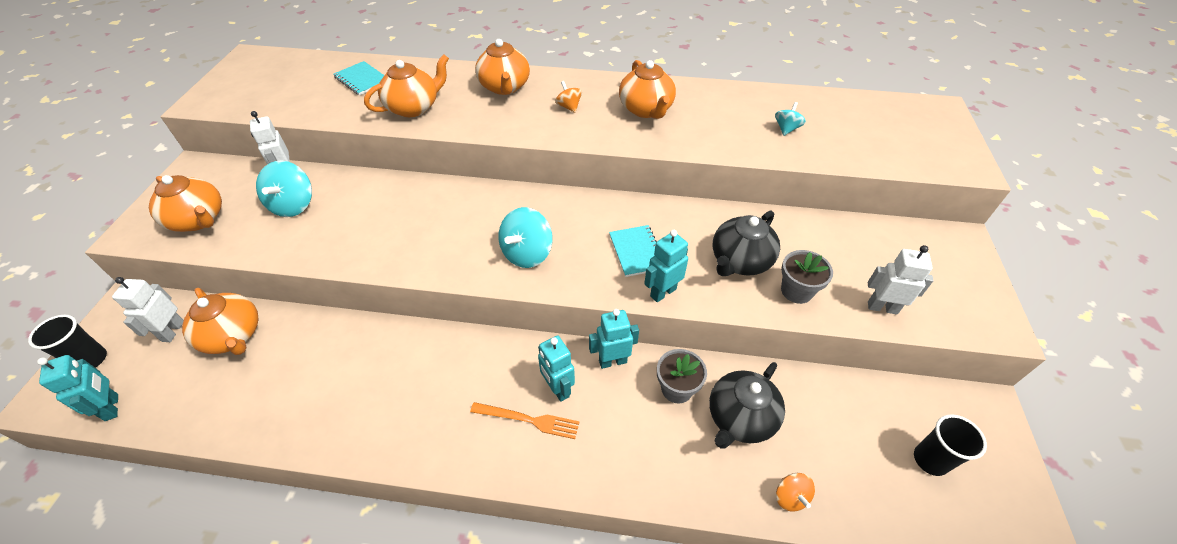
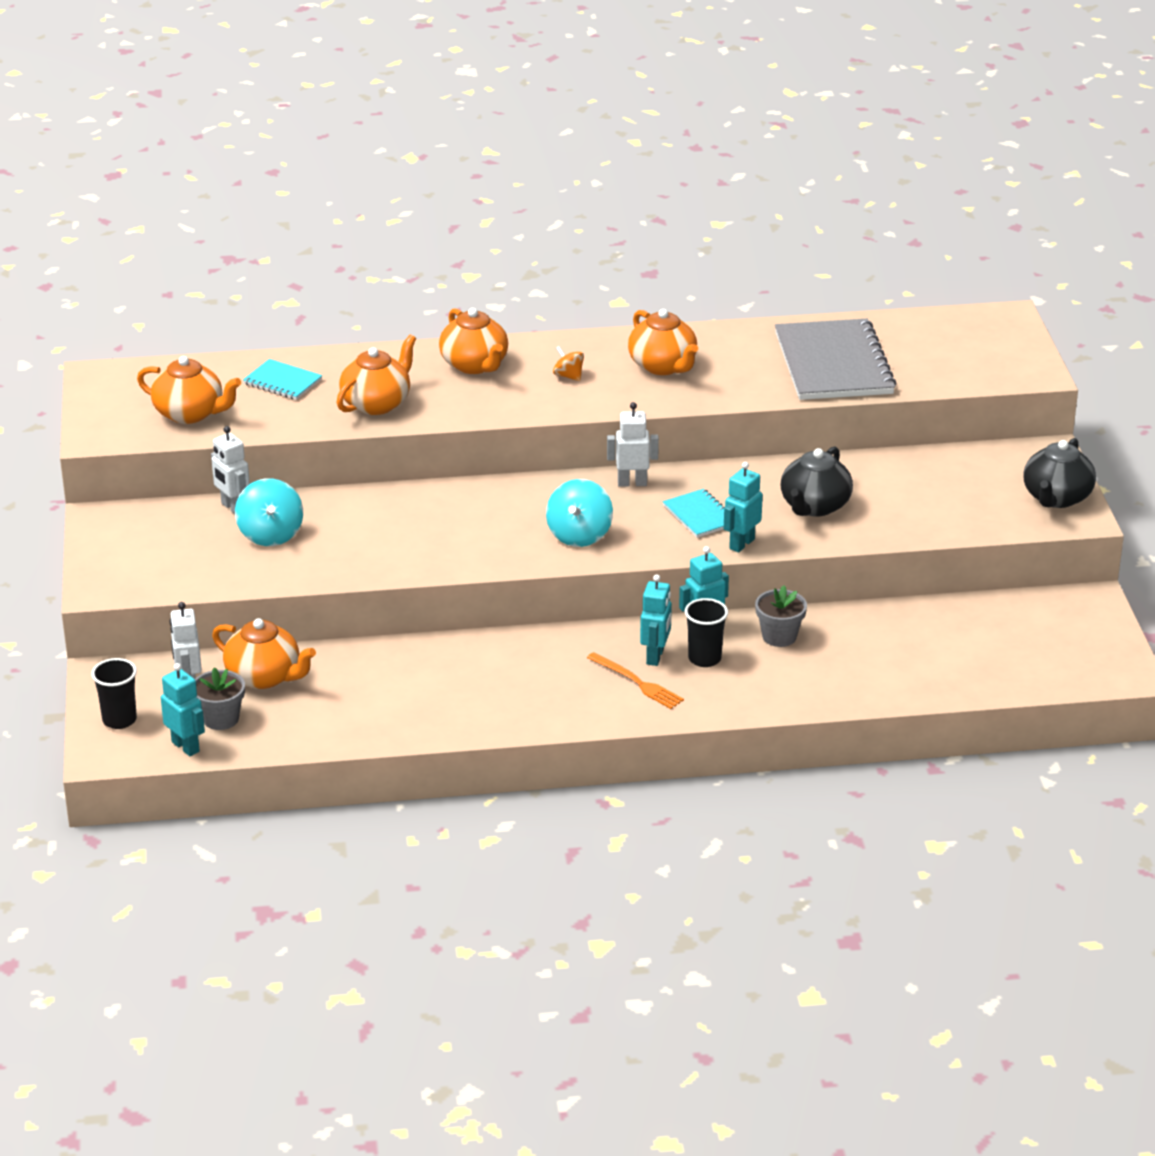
camera: 15 degrees left, 15 degrees down
orange teapot [149,175,222,232] -> orange teapot moved to [137,356,241,424]
orange fork [470,402,579,439] -> orange fork turned 45 degrees clockwise [587,652,684,709]
turquoise robot [538,335,575,402] -> turquoise robot turned 120 degrees counterclockwise [640,574,672,666]
black teapot [709,362,785,449] -> black teapot moved to [1023,438,1096,508]
turquoise spinning top [775,102,806,136] -> grey notebook [775,319,897,400]
orange spinning top [776,473,815,512] -> none
grey flower pot [781,250,833,304] -> grey flower pot moved to [195,667,245,730]
white robot [868,245,934,315] -> white robot moved to [607,402,659,487]
black cup [914,414,987,476] -> black cup moved to [685,598,728,667]

